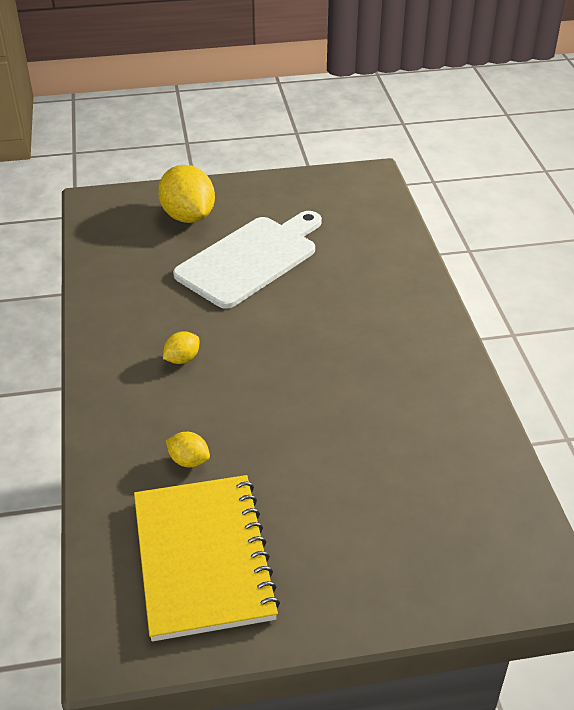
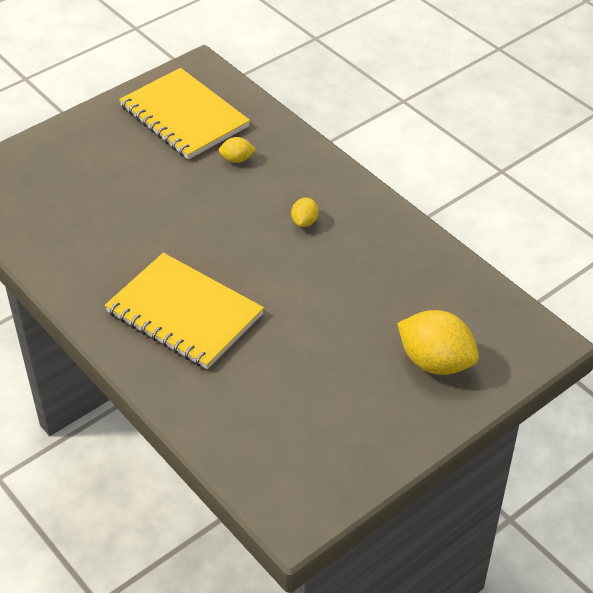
camera: 150 degrees right, 5 degrees up
white cutting board [173,211,322,309] -> none
none -> yellow notebook [105,253,264,369]

